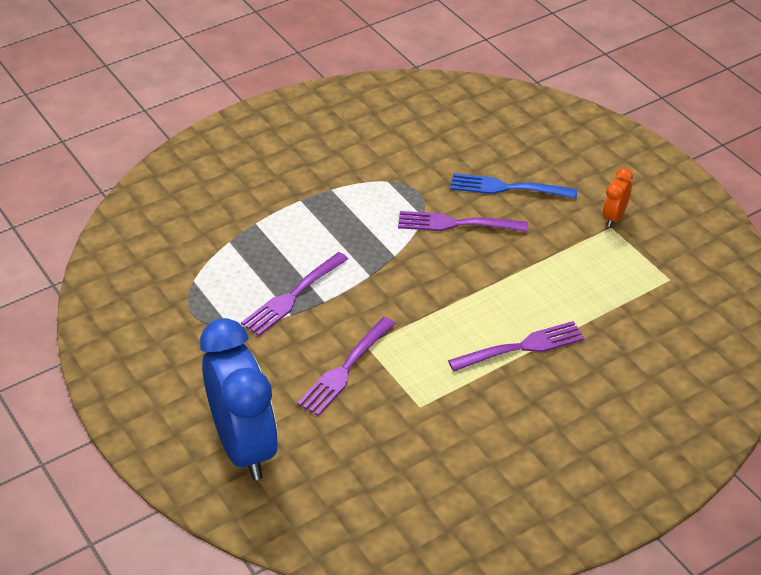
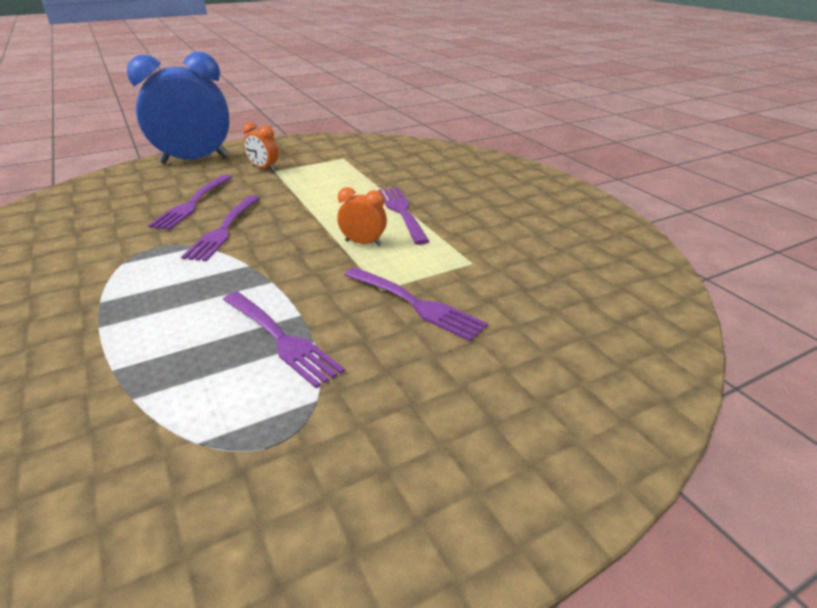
camera: 85 degrees left, 10 degrees down
blue clock [200,318,278,480] -> blue clock moved to [127,52,229,164]
blue fork [450,173,578,199] -> purple fork [148,175,232,230]
none -> orange clock [337,187,387,246]

